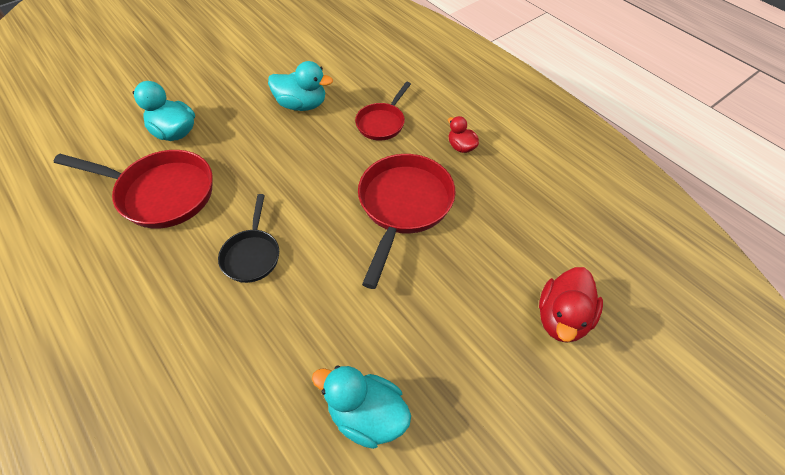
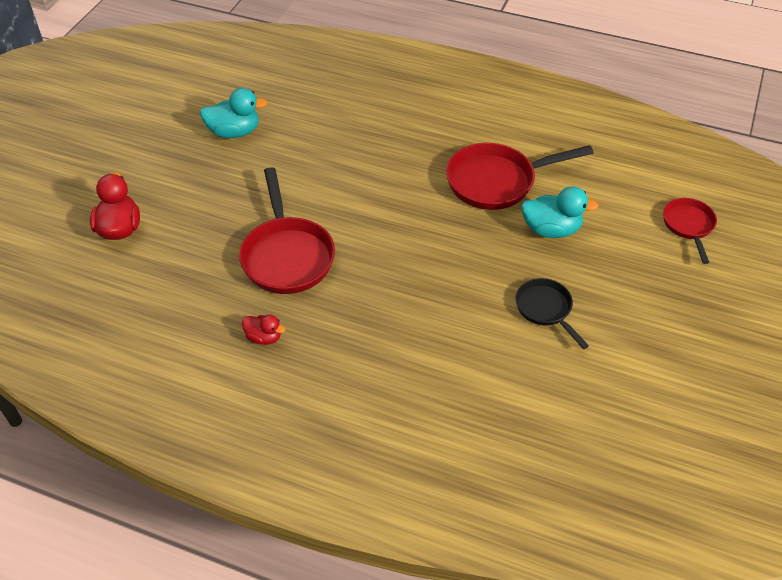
camera: 150 degrees right, 5 degrees down
black pan [218,194,279,283] -> black pan moved to [515,278,589,349]
turquoise duck [268,61,333,111] -> none
red pan [355,82,411,141] -> red pan moved to [663,198,717,264]

